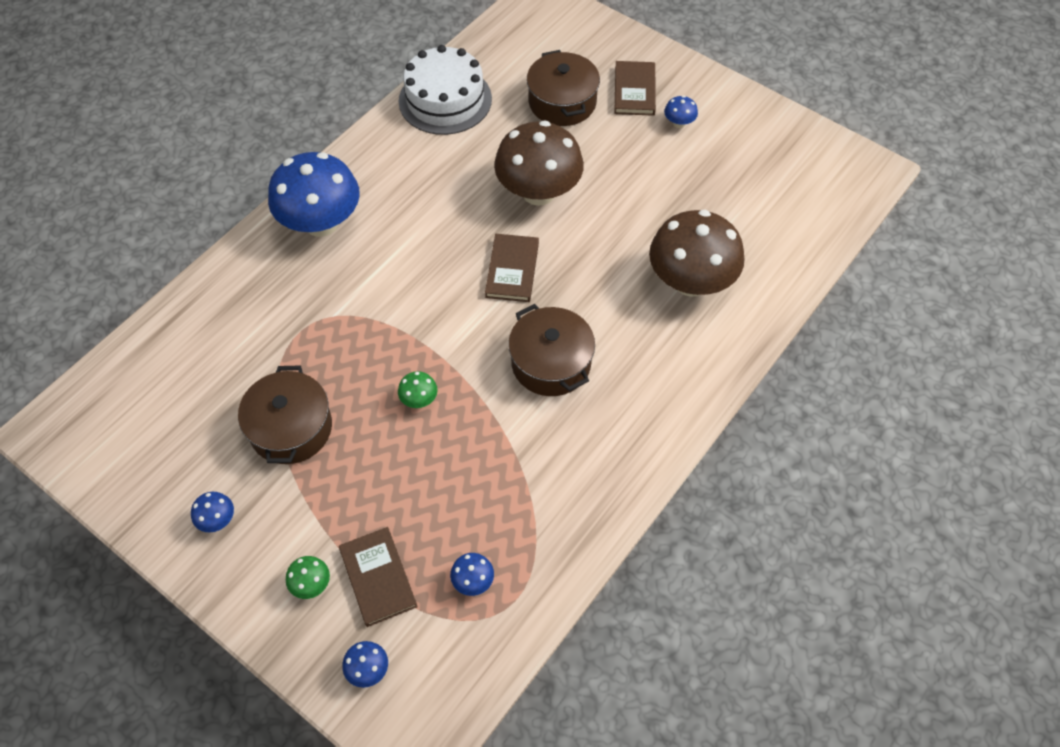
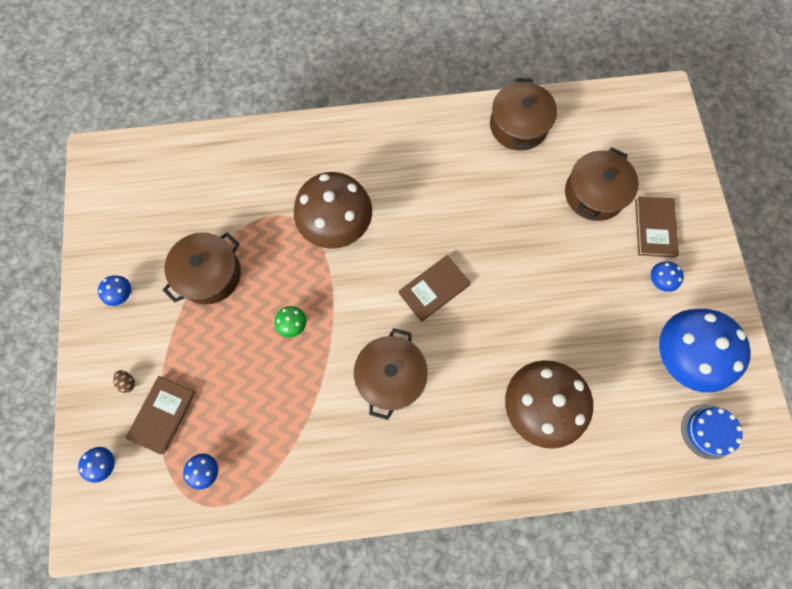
camera: 45 degrees right, 15 degrees up
blue mushroom [268,152,360,237] -> blue mushroom moved to [659,309,751,393]
green mushroom [286,556,330,599] -> brown egg [113,370,135,393]
white cake [399,45,492,135] -> brown pot [490,78,557,151]
brown mushroom [494,120,584,206] -> brown mushroom moved to [294,172,372,249]
brown book [614,61,656,116] -> brown book turned 45 degrees counterclockwise [635,196,679,257]
none -> blue cake [681,404,743,460]

